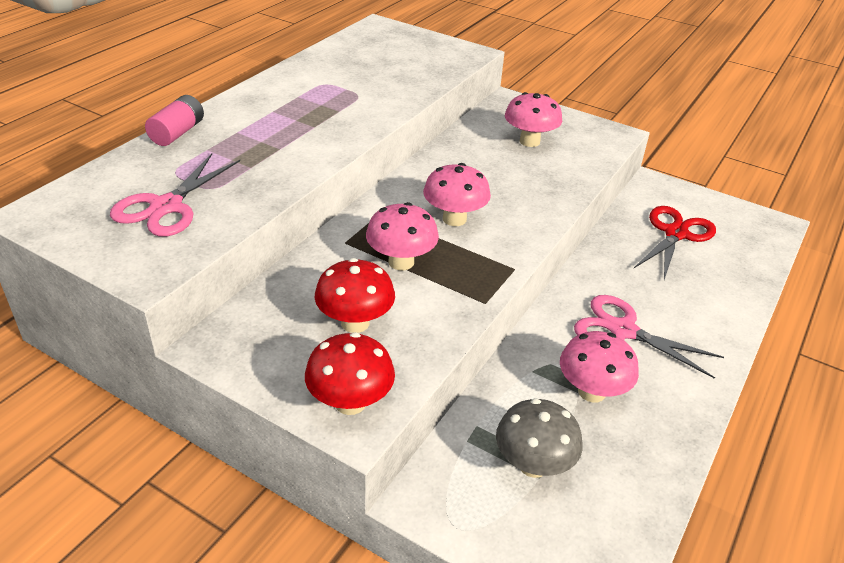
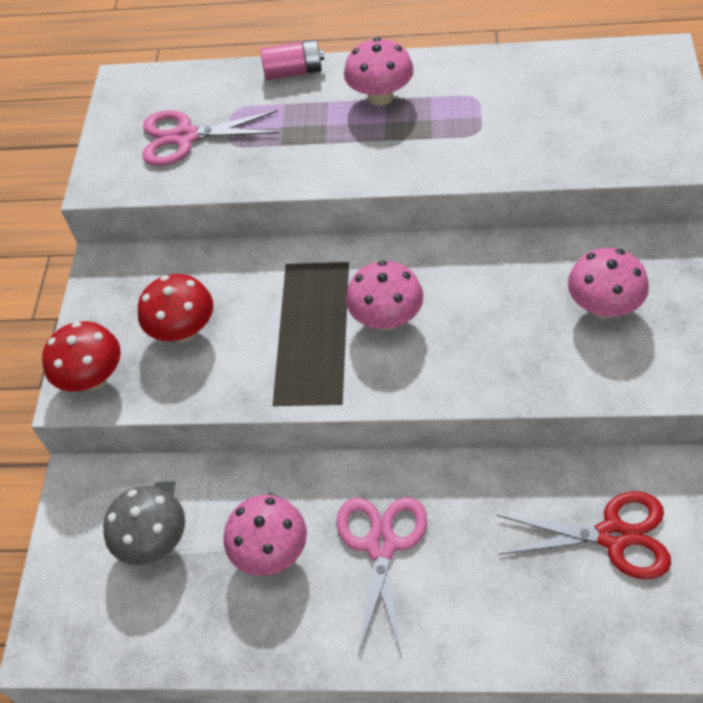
camera: 70 degrees right, 15 degrees up
pink mushroom [366,202,439,270] -> pink mushroom moved to [344,38,414,106]

